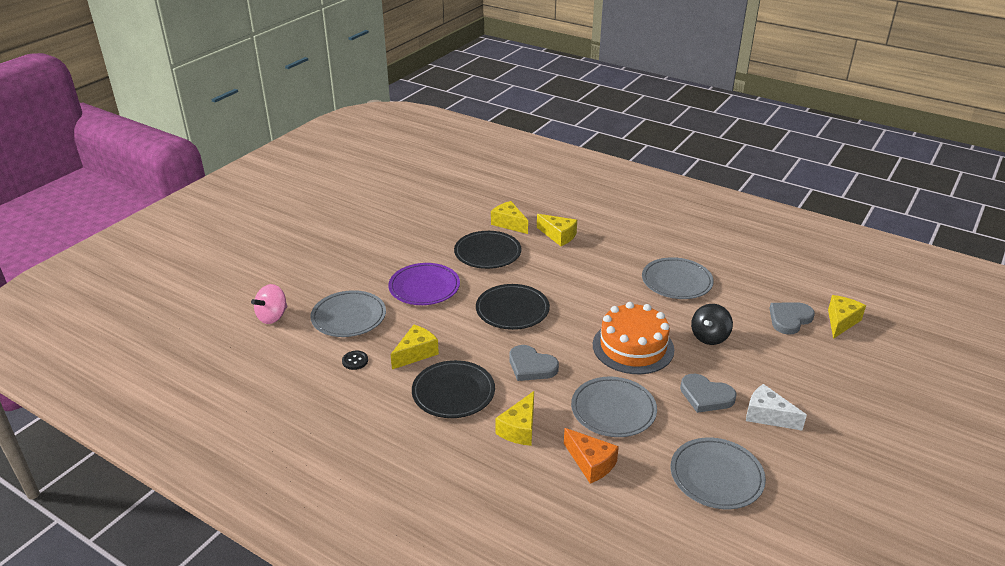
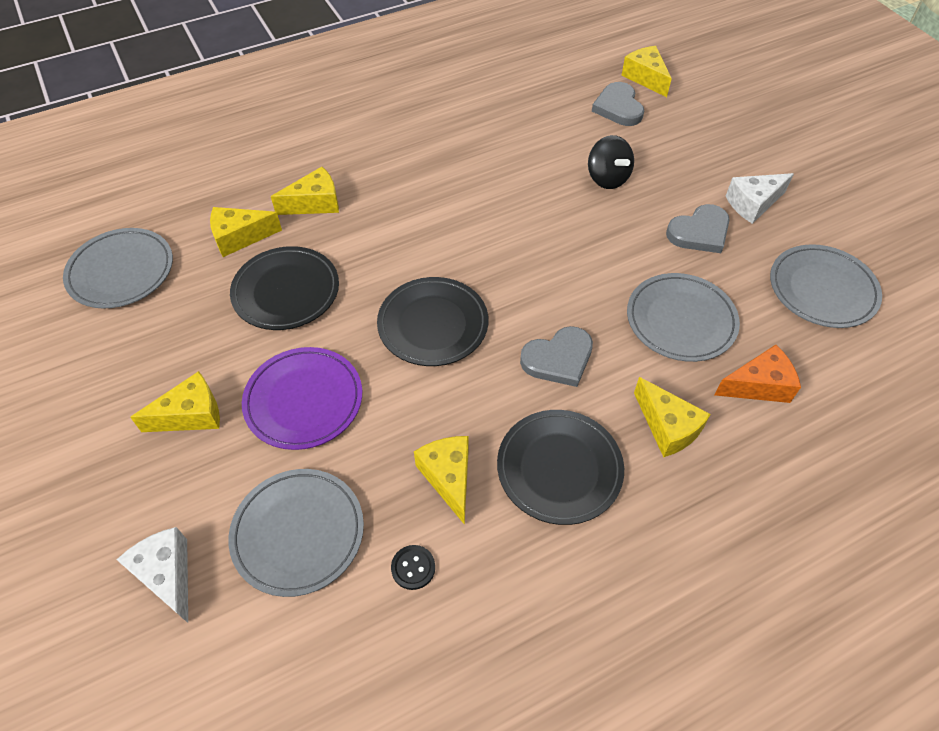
camera: 60 degrees left, 20 degrees up
pink spinning top [251,284,287,324] -> none
orange cake [593,302,674,374] -> none
grey plate [642,257,714,299] -> grey plate moved to [63,228,173,309]
none -> white cheese [116,527,188,623]
none -> yellow cheese [130,371,220,432]

